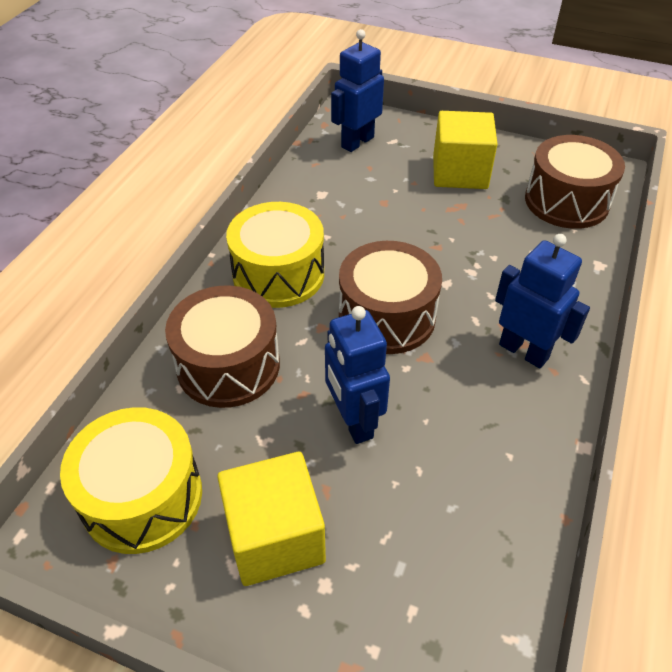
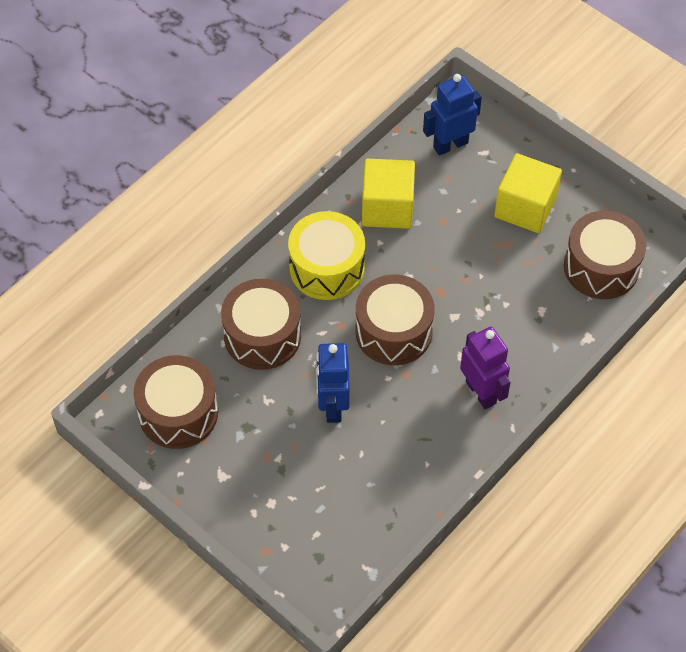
camera: 20 degrees right, 10 degrees up
yellow drum [60,407,202,554] -> brown drum [134,355,218,449]
yellow cube [217,452,326,586] -> yellow cube moved to [362,159,415,229]
blue robot [495,234,590,368] -> purple robot [460,327,511,409]

